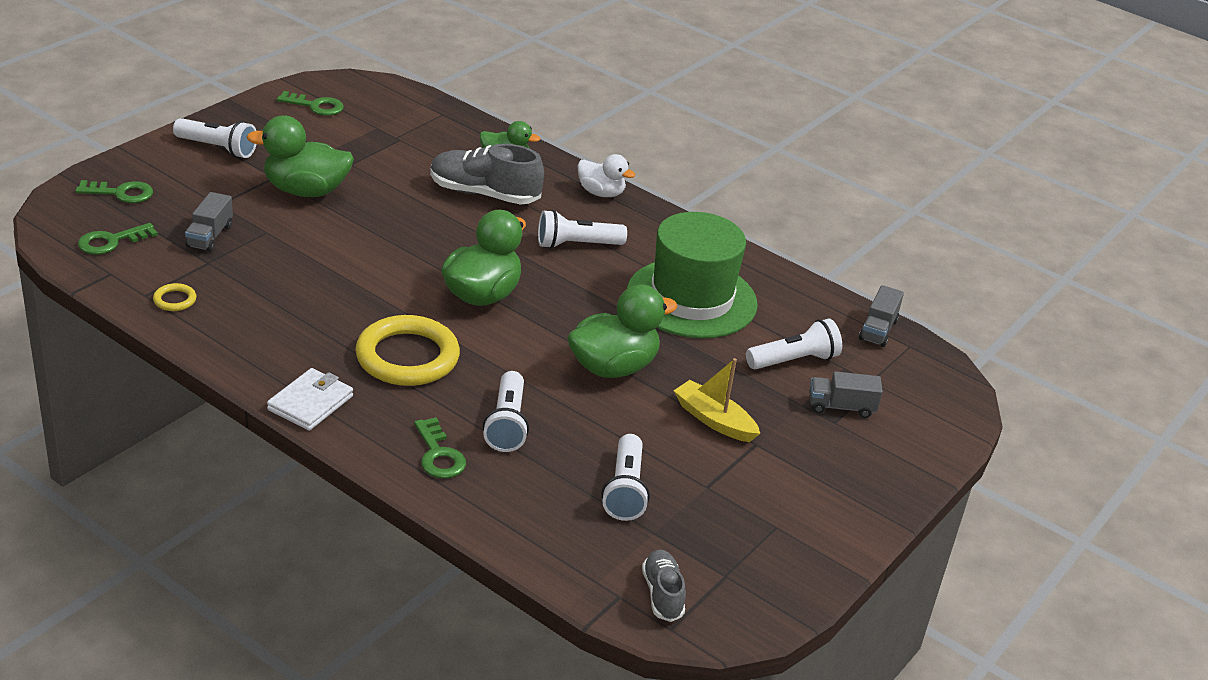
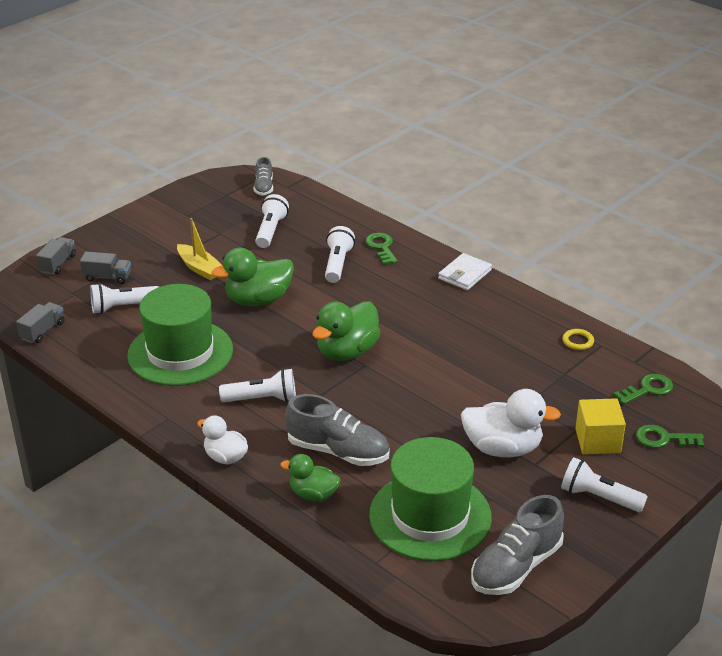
camera: 170 degrees left, 0 degrees up
grey truck [185,192,233,252] -> grey truck moved to [36,237,76,275]
green duck [247,115,354,197] -> white duck [461,389,561,457]
green key [277,91,344,116] -> grey shoe [471,495,564,595]
yellow ring [355,315,460,386] -> none
none -> green hat [369,437,492,561]
none -> yellow cube [575,398,626,454]

